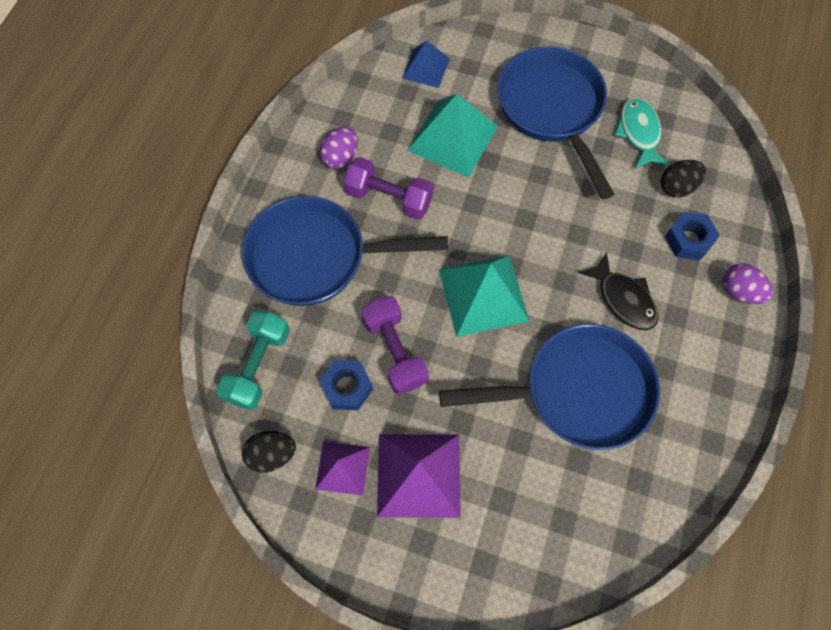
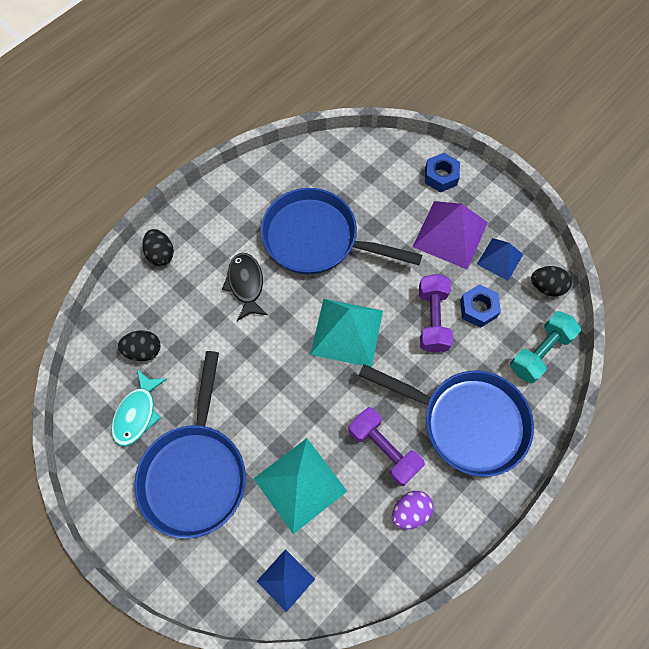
camera: 155 degrees left, 0 degrees up
purple pyramid [315,441,370,495] -> blue pyramid [477,238,523,281]
blue nut [665,212,720,261] -> blue nut moved to [425,153,460,192]
purple egg [722,263,773,304] -> black egg [142,229,174,266]

